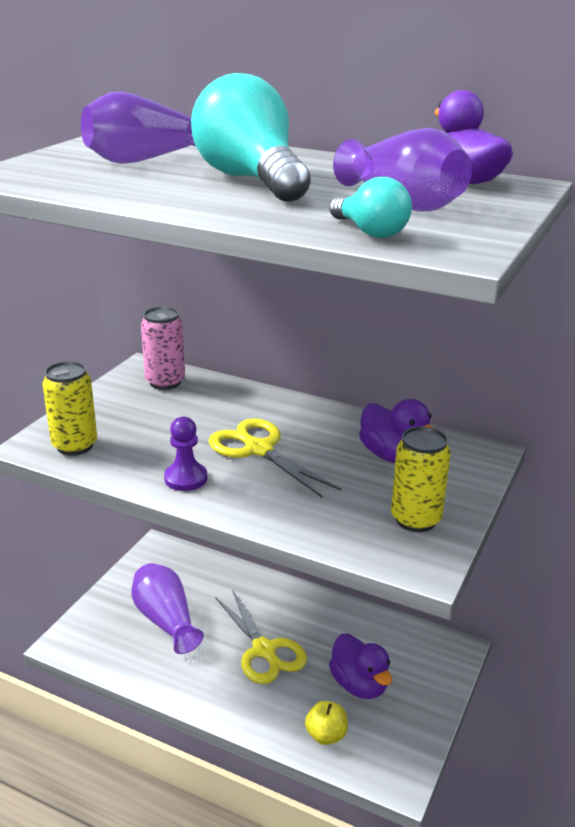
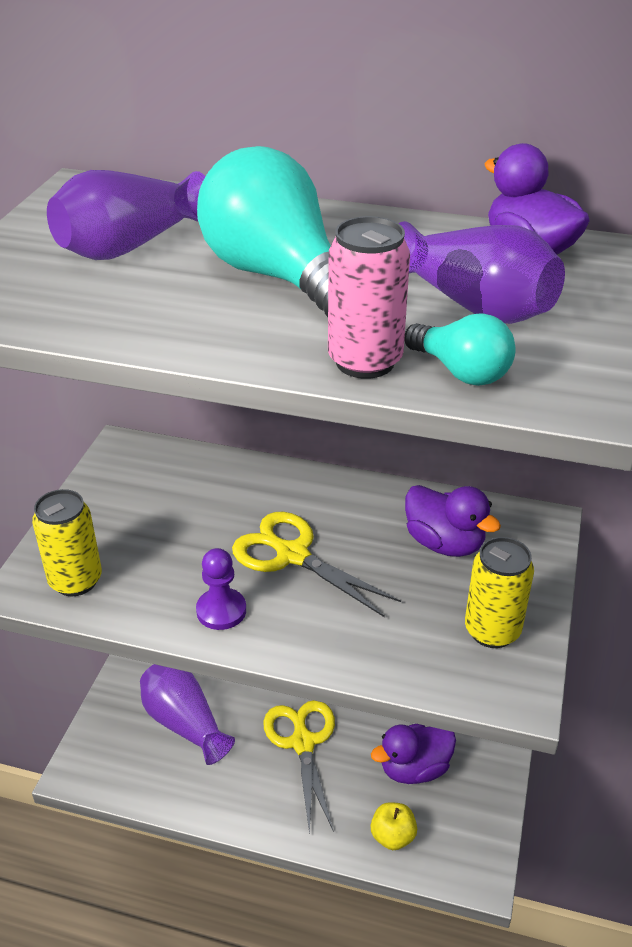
camera: 10 degrees left, 10 degrees up
pink can [141,307,185,390] -> pink can moved to [328,216,410,379]
yellow scissors [215,590,307,684] -> yellow scissors turned 150 degrees counterclockwise [263,700,335,835]
purple duck [329,633,392,699] -> purple duck turned 105 degrees clockwise [371,724,456,784]

